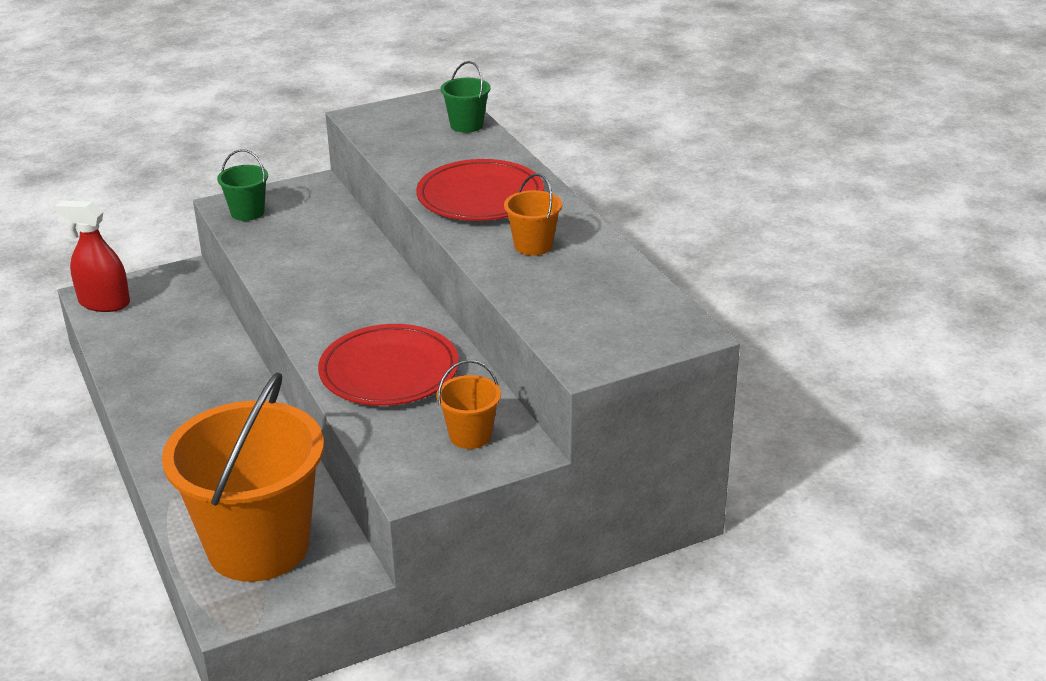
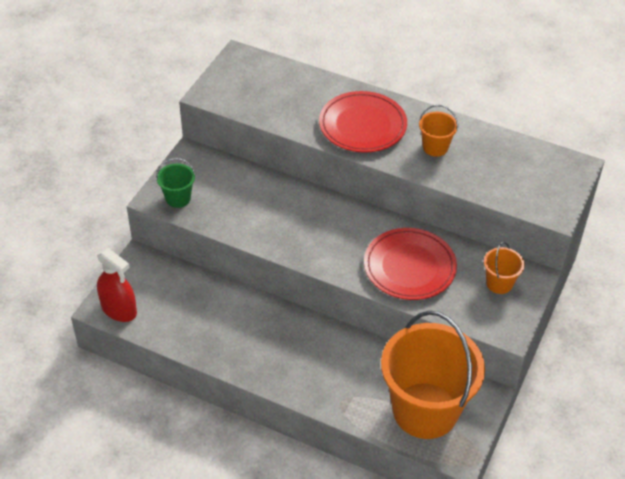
camera: 40 degrees left, 15 degrees up
red spray bottle [55,201,130,312] -> red spray bottle turned 120 degrees counterclockwise [97,248,137,322]
green bucket [440,61,491,133] -> none

